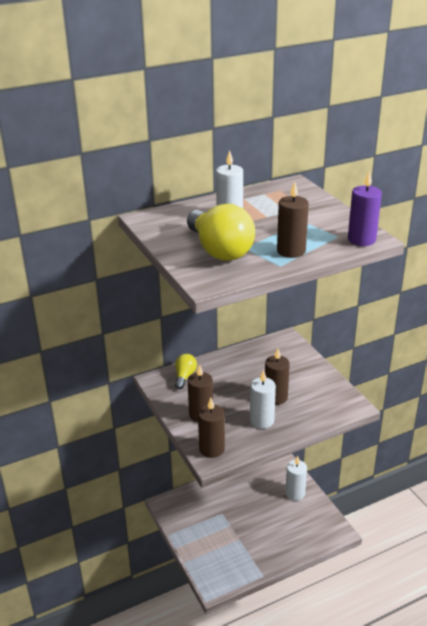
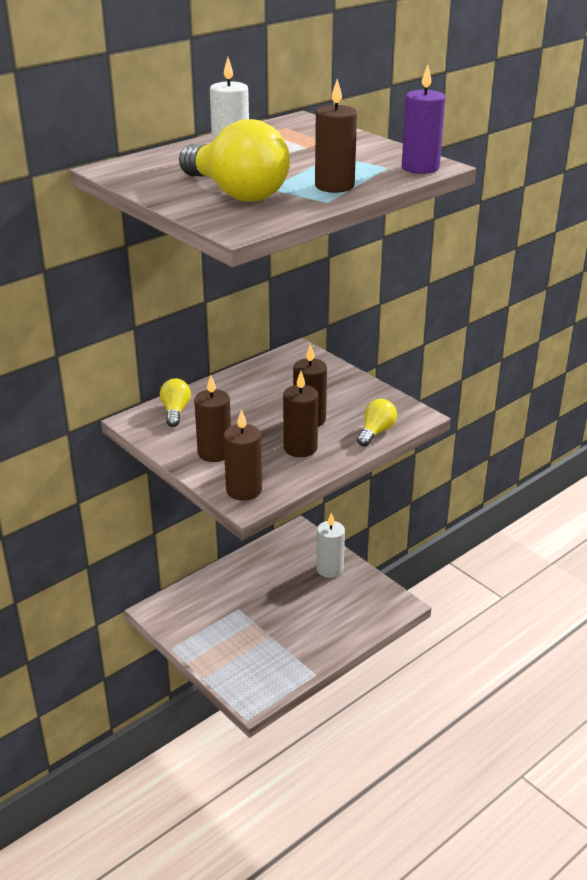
camera: 15 degrees left, 0 degrees up
white candle [250,370,276,429] -> brown candle [283,371,318,457]
none -> yellow light bulb [357,399,397,447]

